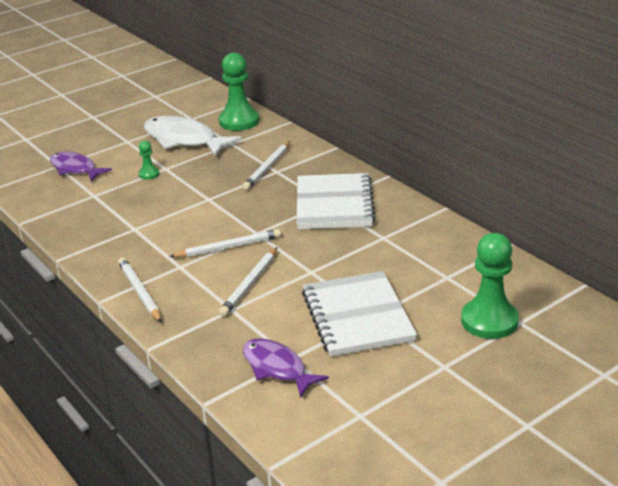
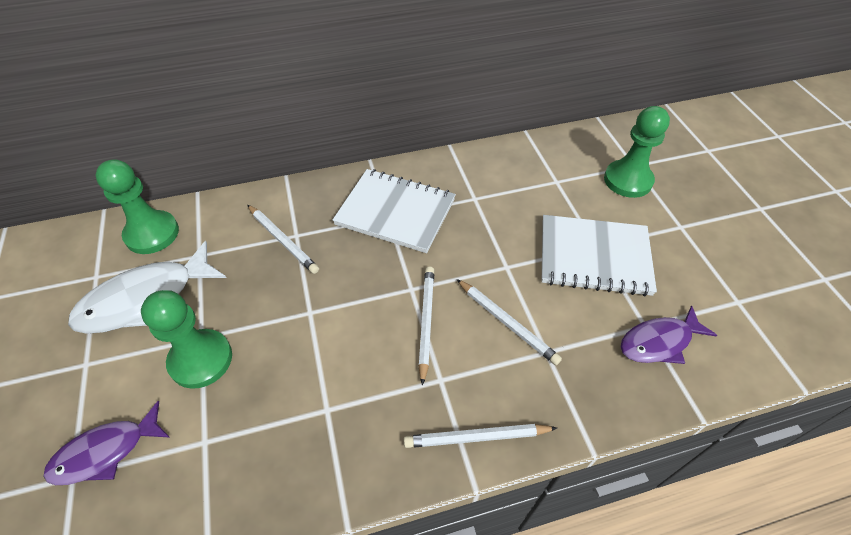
camera: 70 degrees left, 20 degrees up
green pawn [138,141,159,180] -> green pawn [141,290,232,389], size x2.13

